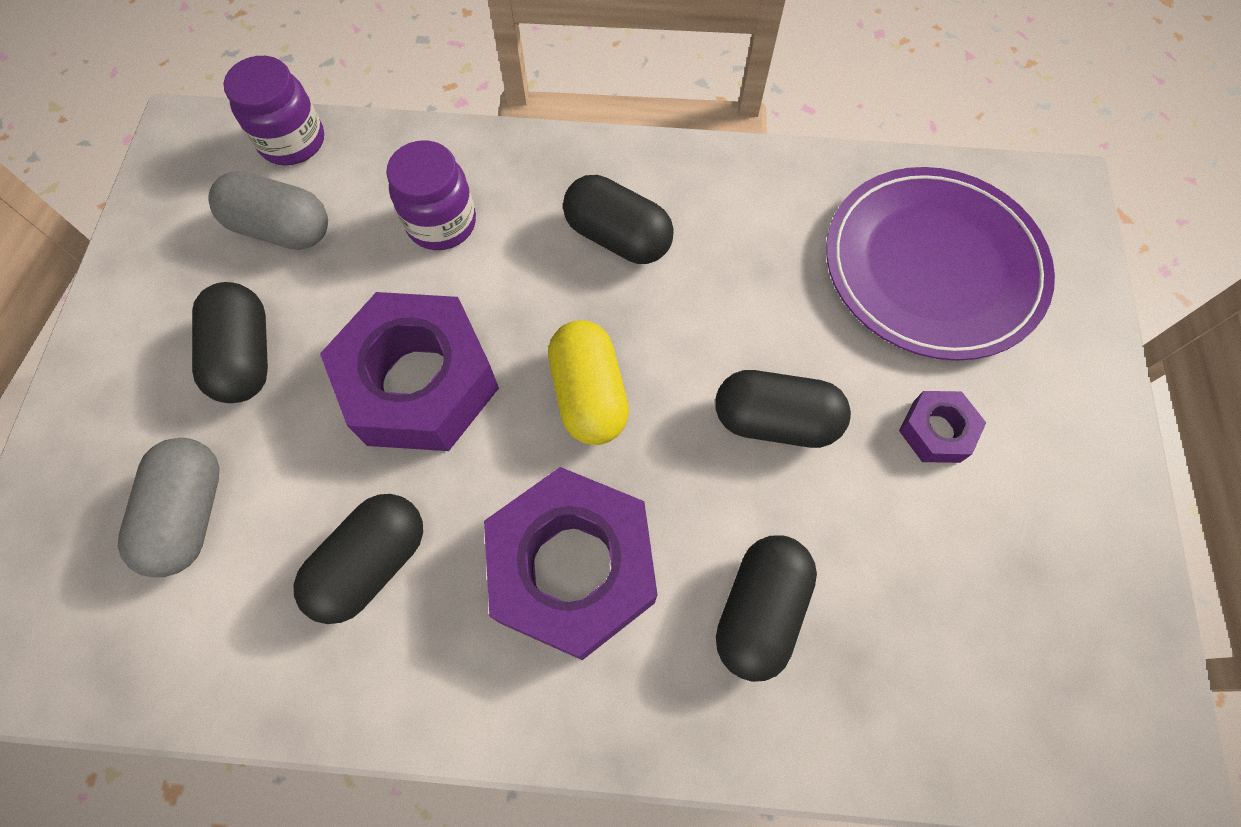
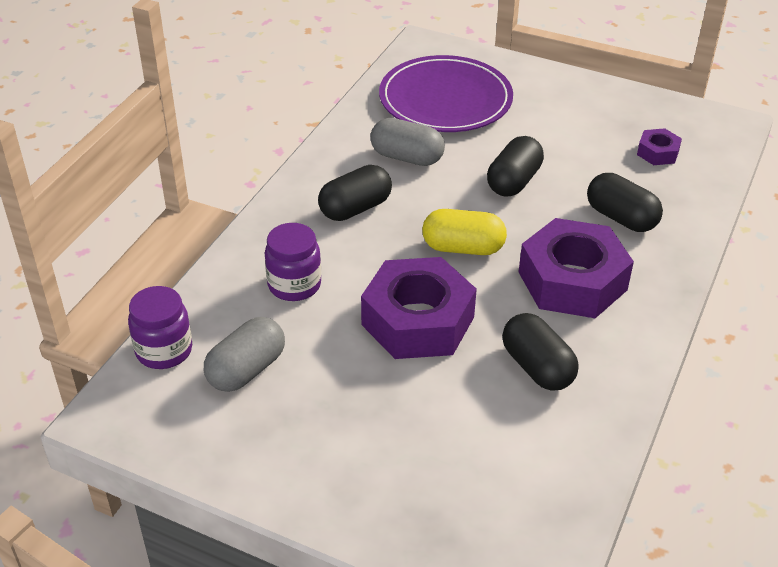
camera: 70 degrees left, 25 degrees down
grey capsule [117,438,219,577] -> grey capsule moved to [371,118,445,166]
black capsule [192,282,268,403] -> none
purple nut [899,391,986,463] -> purple nut moved to [637,128,682,165]

